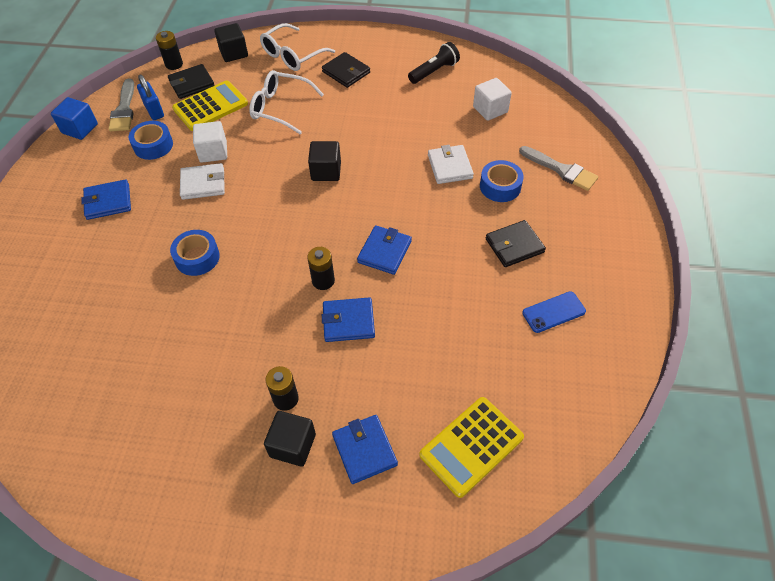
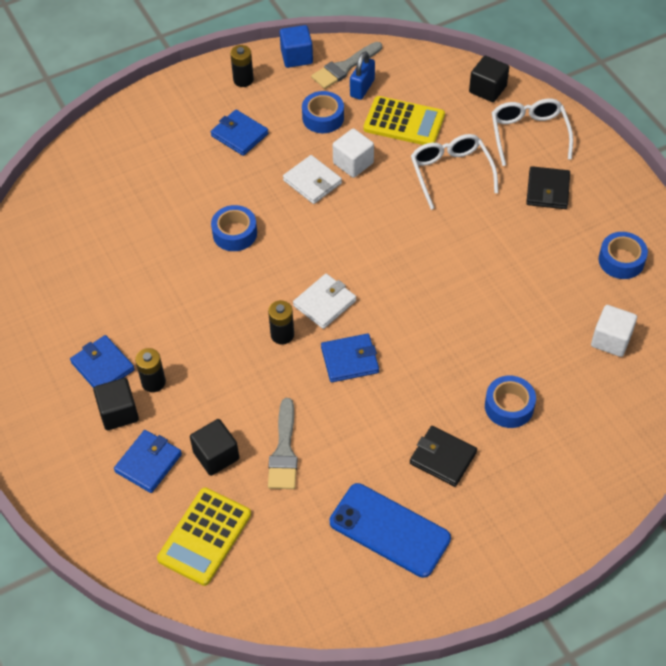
camera: 55 degrees right, 0 degrees up
black battery [156,31,183,70] -> black battery moved to [230,45,254,87]
black wallet [168,64,215,99] -> none
white glasses [260,23,335,71] -> white glasses turned 75 degrees clockwise [492,99,573,166]
black cube [308,141,341,181] -> black cube moved to [190,419,239,476]
blue wallet [322,297,375,342] -> blue wallet moved to [70,335,135,388]
black flashlight [408,42,460,84] -> blue tape [599,232,648,279]
yellow calculator [419,397,524,498] -> yellow calculator turned 75 degrees counterclockwise [157,487,251,586]
white wallet [428,145,474,184] -> white wallet moved to [293,274,356,329]
grey brush [519,146,598,191] -> grey brush moved to [268,398,298,489]
blue phone [522,292,586,333] -> blue phone [330,483,451,578], size x1.75

